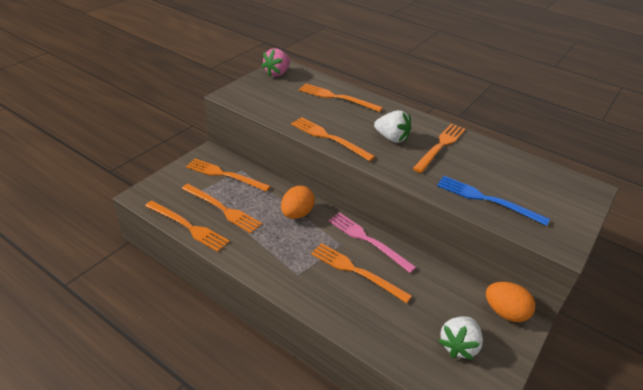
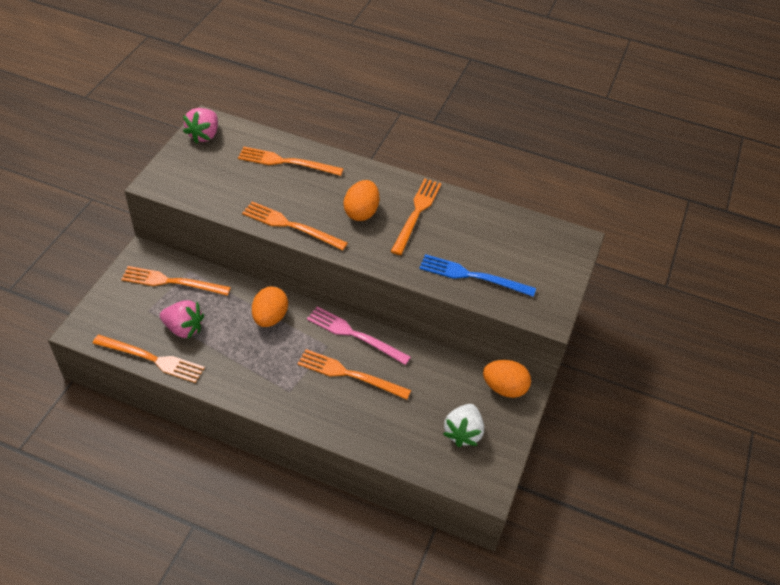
camera: 15 degrees left, 10 degrees up
orange fork [182,184,262,233] -> pink strawberry [160,300,204,339]
white strawberry [374,110,411,143] -> orange egg [343,180,379,221]

